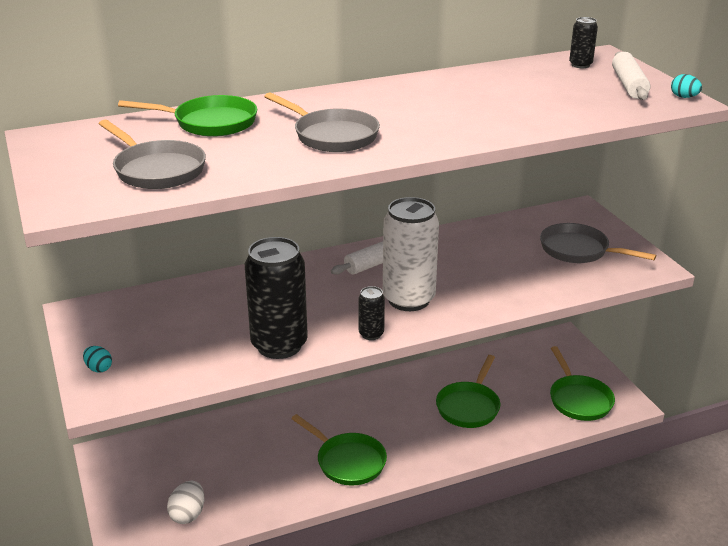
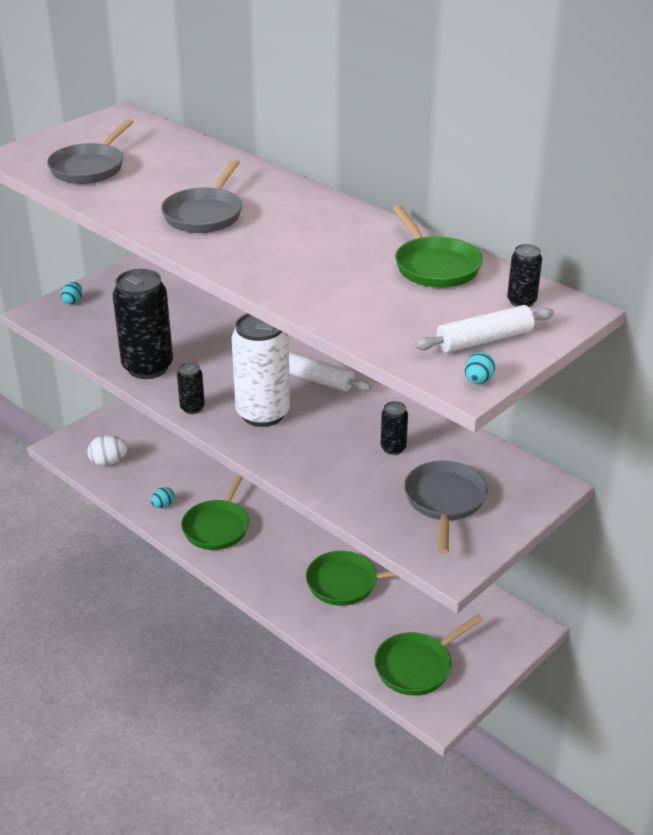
camera: 65 degrees right, 5 degrees up
green pan [118,95,257,137] -> green pan moved to [393,206,482,288]
none -> turquoise egg [151,487,174,508]
none -> black can [381,401,408,455]

